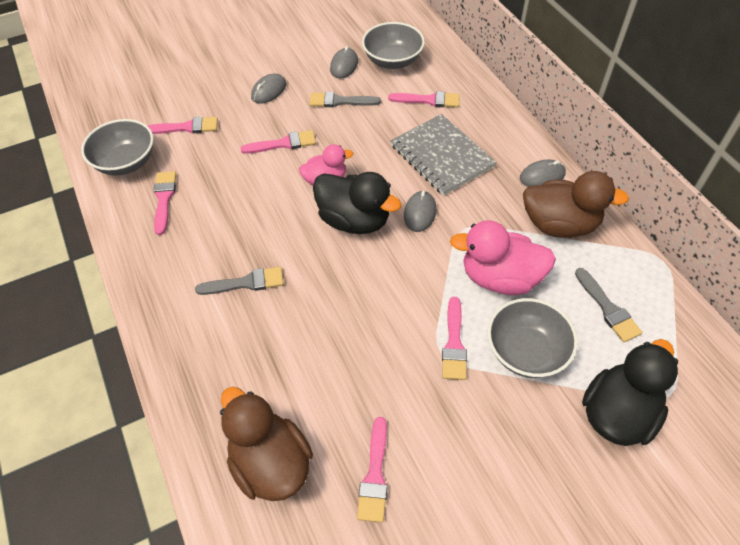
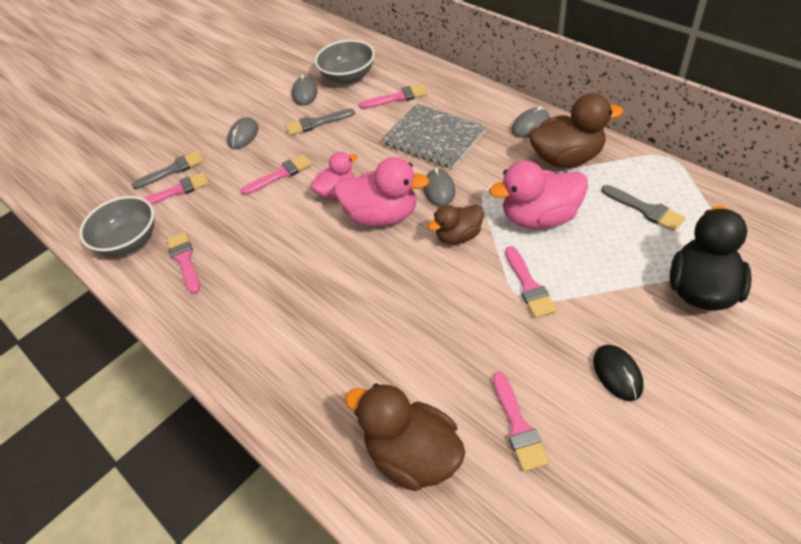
camera: 15 degrees left, 5 degrees down
grey brush [195,267,284,295] -> grey brush moved to [132,151,204,189]
black duck [313,172,401,234] -> pink duck [334,157,430,227]
grey bowl [488,298,578,378] -> none
none -> brown duck [428,205,484,244]
none -> black mouse [593,345,644,401]

